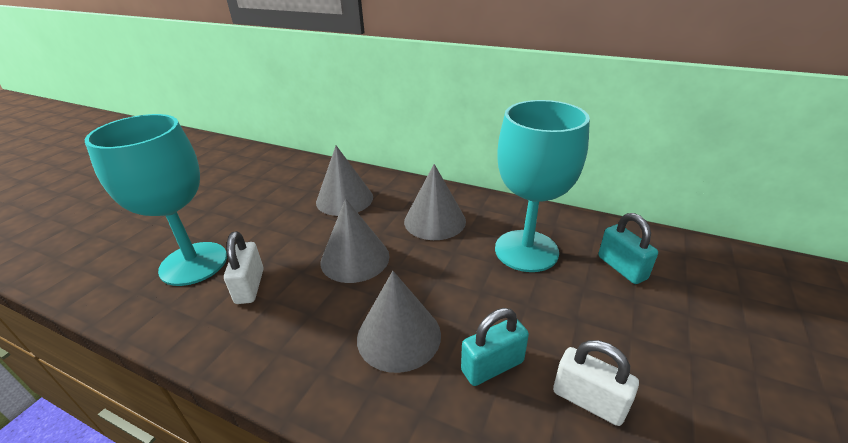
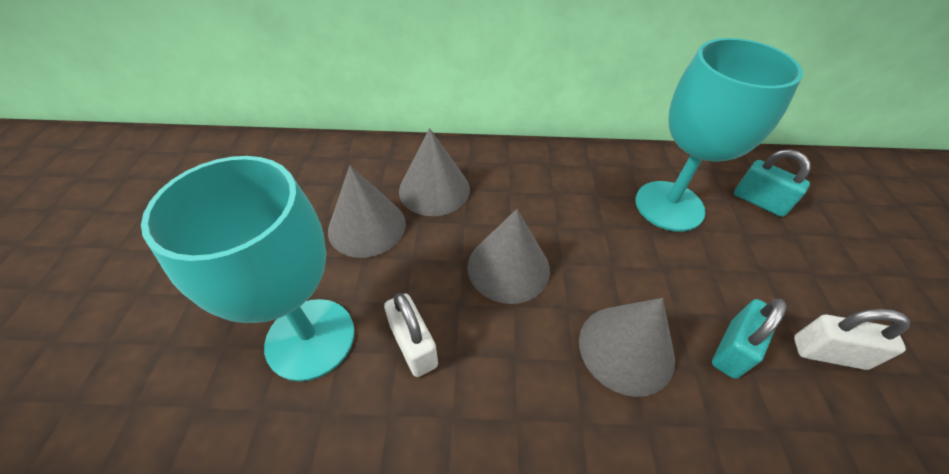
camera: 25 degrees left, 15 degrees up
grey cone [404,164,466,240] -> grey cone moved to [328,166,406,258]

